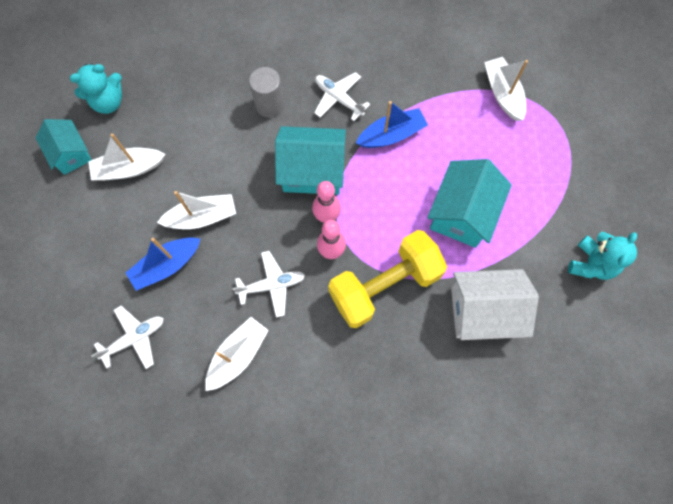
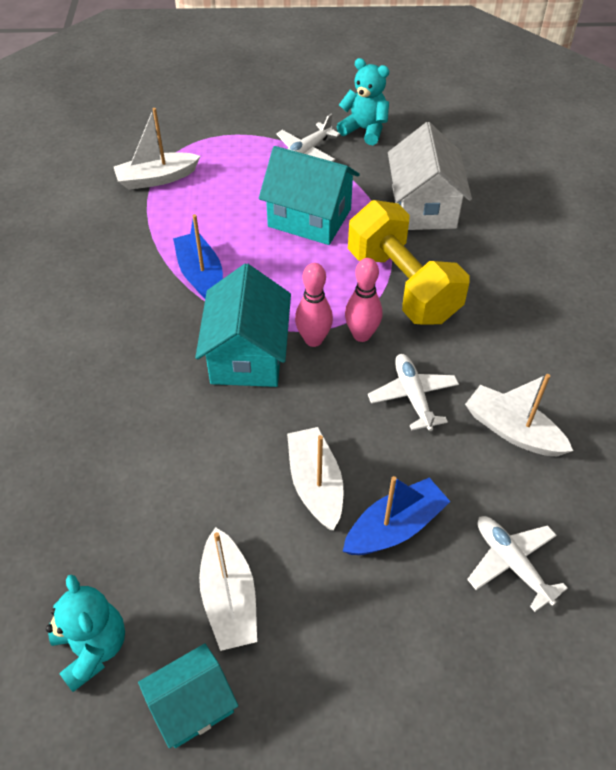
camera: 90 degrees left, 20 degrees down
blue boat [126,237,201,291] -> blue boat turned 90 degrees counterclockwise [343,476,451,555]
grey cylinder [249,67,284,118] -> none
white plane [315,72,370,121] -> white plane moved to [276,114,340,162]

